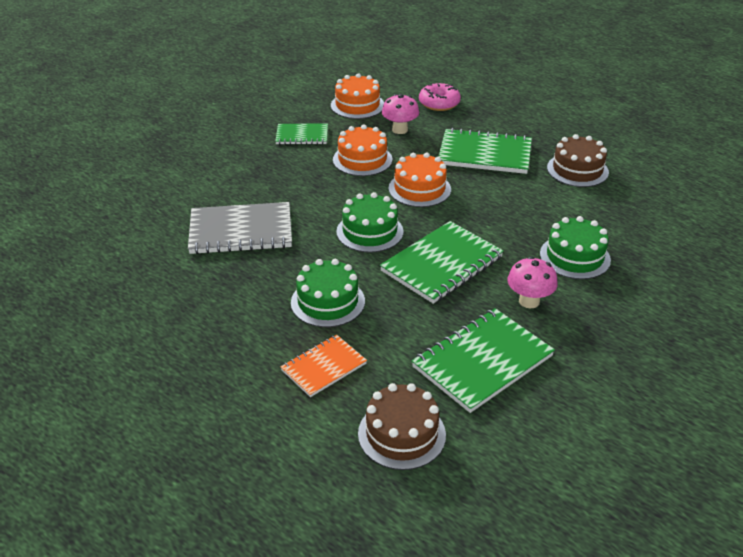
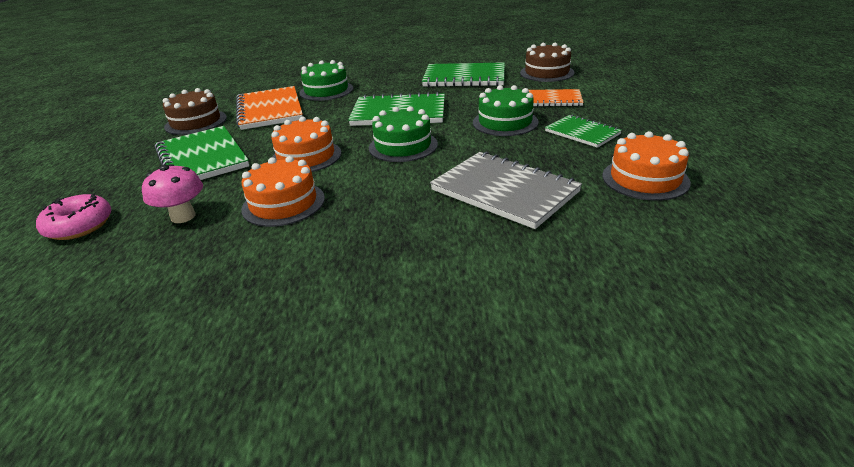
camera: 130 degrees left, 5 degrees down
green notebook [275,124,328,145] -> green notebook moved to [545,115,622,148]
orange cake [331,73,384,119] -> orange cake moved to [602,131,691,201]
pink mushroom [507,256,558,308] -> none
none -> orange notebook [236,86,303,130]

